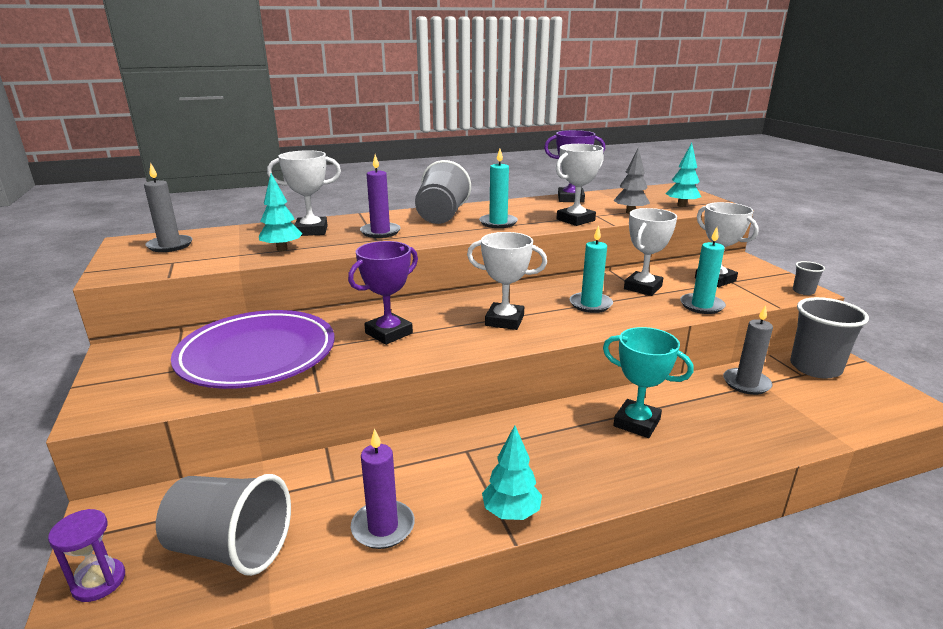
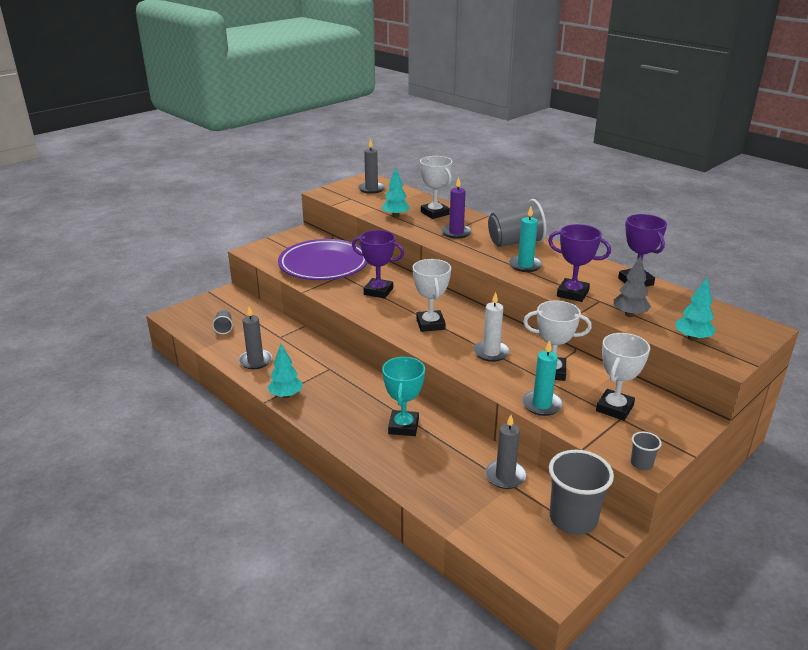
camera: 65 degrees right, 5 degrees up
purple hourglass [48,509,125,602] -> none
grey cup [156,474,291,576] -> grey cup [212,310,233,334], size x0.46
purple candle [351,428,415,549] -> grey candle [239,307,272,369]
white trophy [556,144,604,226] -> purple trophy [548,224,611,302]
turquoise candle [570,225,613,313] -> white candle [473,292,510,362]

